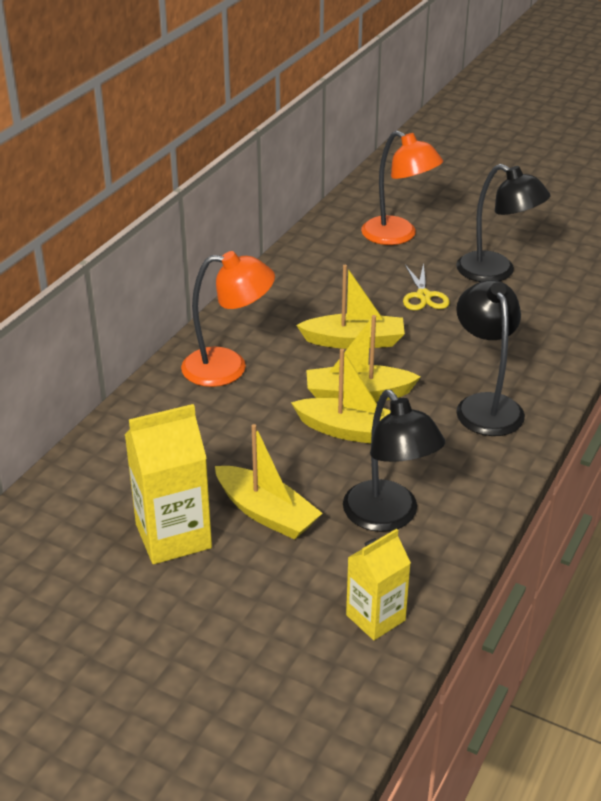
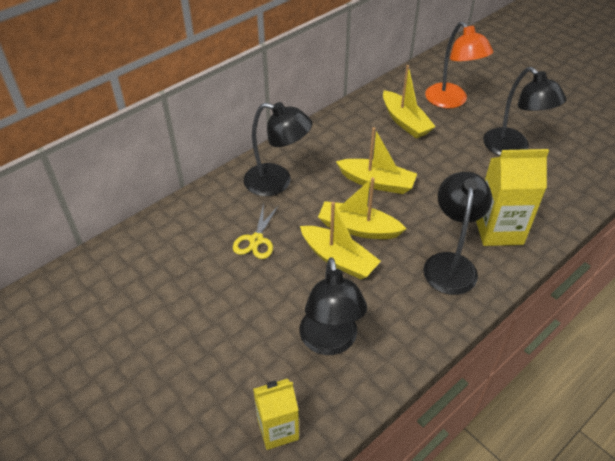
camera: 20 degrees right, 10 degrees up
yellow carton [125,404,212,564] -> yellow carton moved to [476,149,549,246]
orange lamp [181,251,275,387] -> black lamp [244,102,312,196]
yellow boat [215,424,323,540] -> yellow boat moved to [383,65,436,138]
yellow scissors [403,263,450,310] -> yellow scissors moved to [233,203,279,259]

